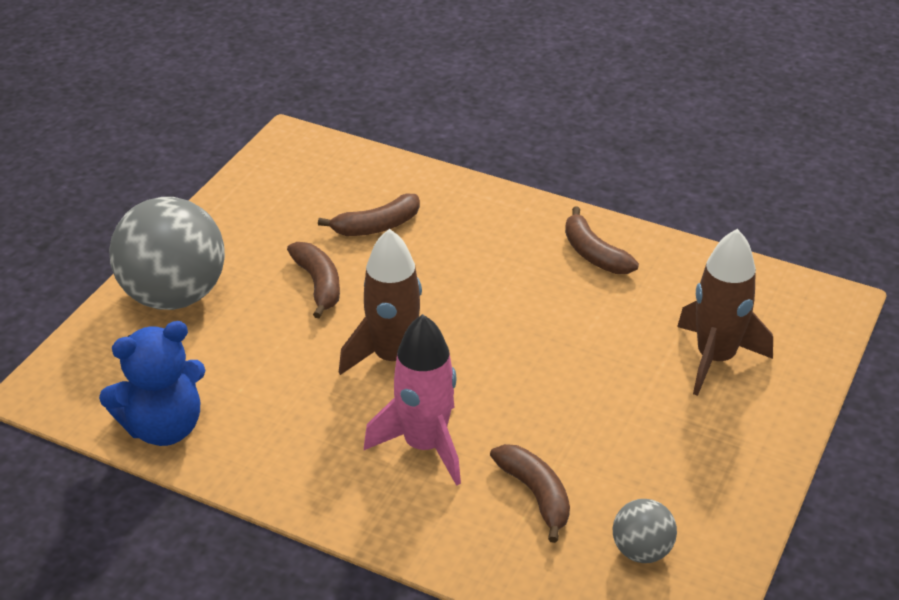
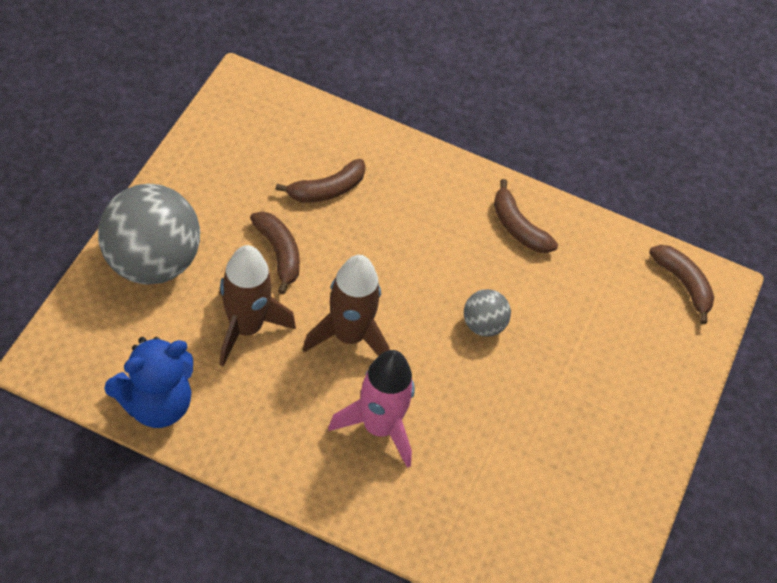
camera: 10 degrees left, 15 degrees up
brown banana [490,444,570,543] -> brown banana moved to [649,245,714,324]
grey ball [613,499,677,563] -> grey ball moved to [464,289,511,337]
brown rocket [677,229,773,396] -> brown rocket moved to [219,245,296,366]

